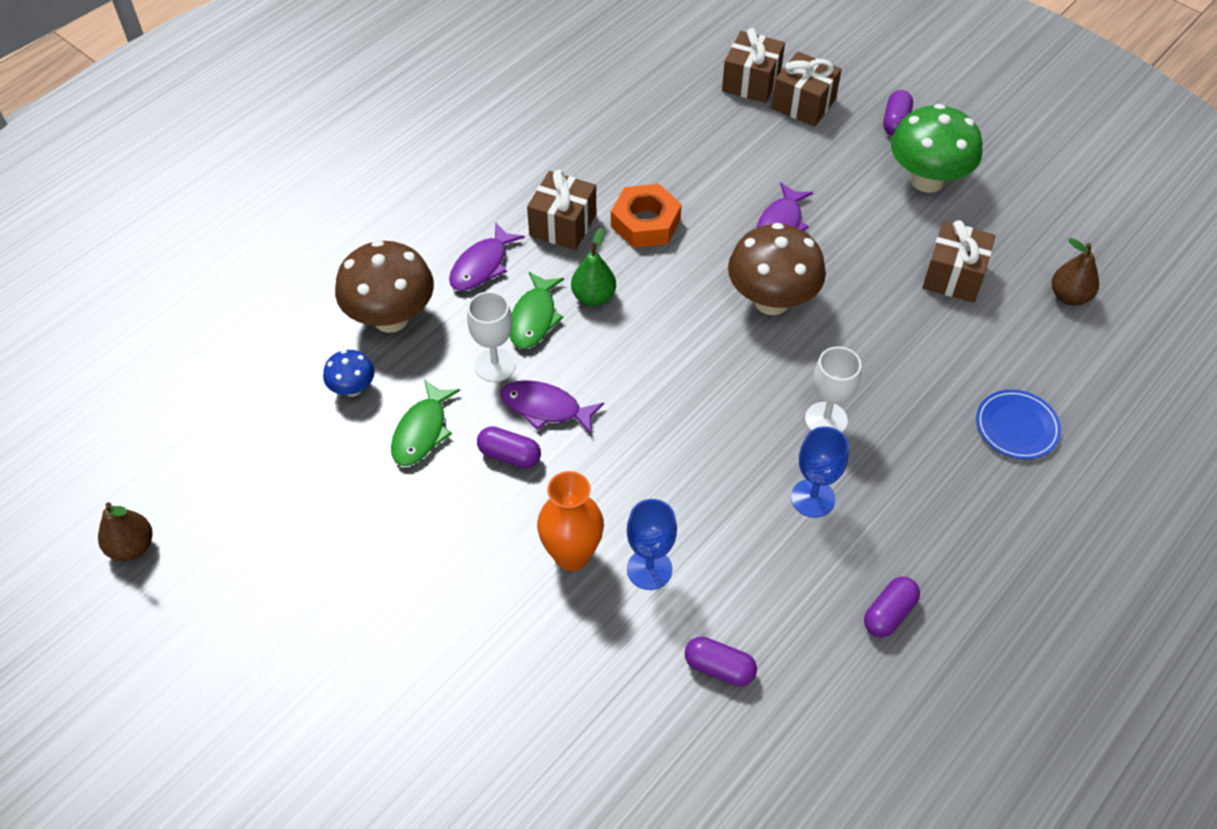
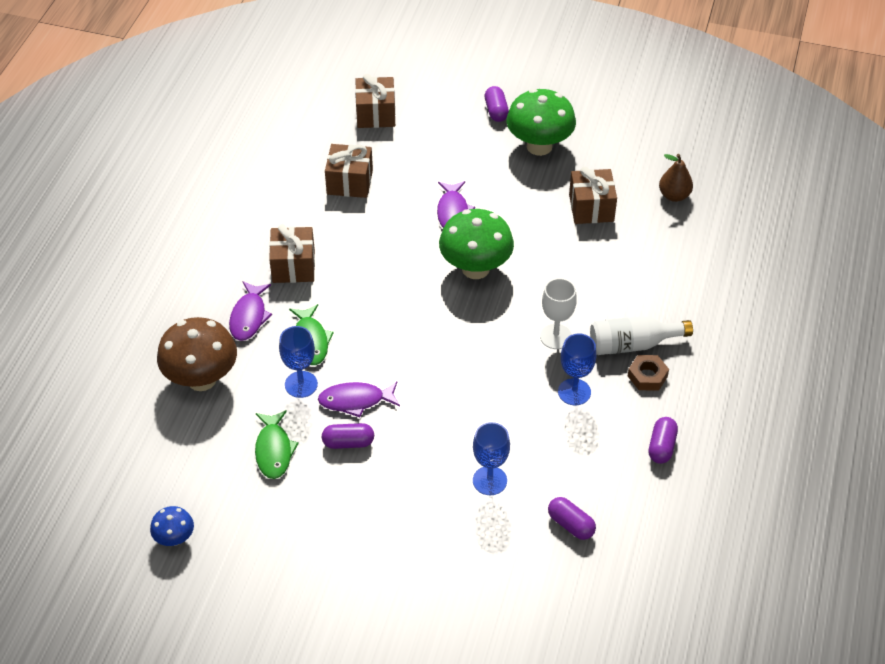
camera: 25 degrees left, 5 degrees down
brown pear [98,502,152,561] -> none
blue mushroom [323,350,375,397] -> blue mushroom moved to [150,506,194,546]
white goblet [467,292,516,382] -> blue goblet [279,326,318,398]
orange vase [537,471,604,571] -> none
green pear [571,228,616,306] -> none
orange nut [611,184,682,248] -> none
purple capsule [685,637,757,686] -> purple capsule turned 45 degrees clockwise [548,497,596,540]
brown mushroom [728,223,826,315] -> green mushroom [439,209,514,279]
brown gift [772,51,842,126] -> brown gift moved to [325,144,373,198]
blue plate [976,390,1061,459] -> none
none -> white bottle [590,316,693,355]
none -> brown nut [628,355,669,391]

